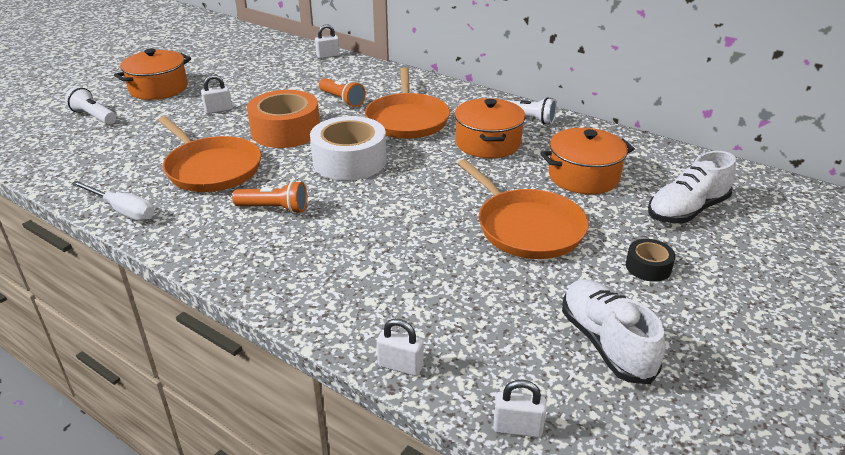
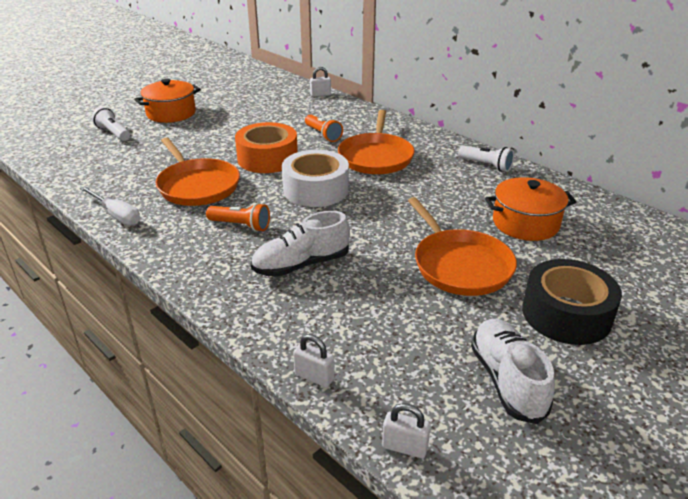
camera: 10 degrees right, 0 degrees up
white padlock [201,75,232,114] -> none
orange pot [454,98,526,158] -> none
black tape [626,239,675,282] -> black tape [522,259,622,345], size x2.06
white shoe [648,151,736,223] -> white shoe moved to [251,211,350,277]

